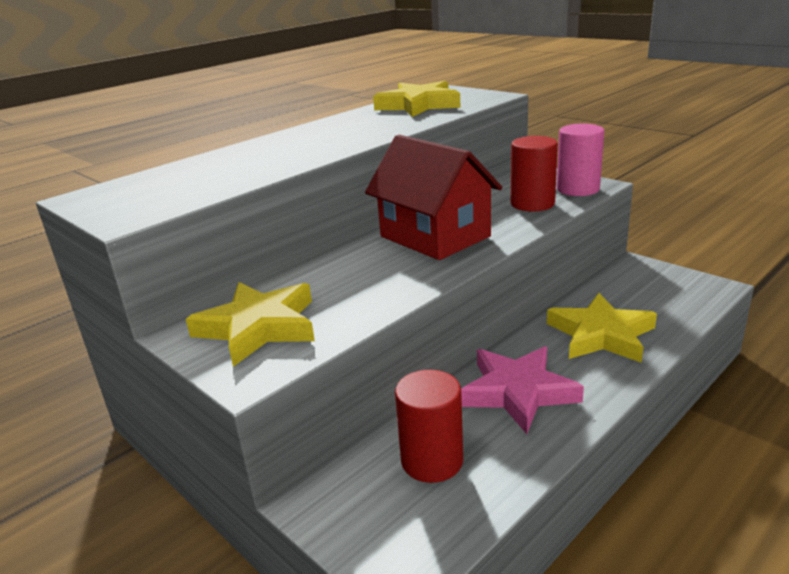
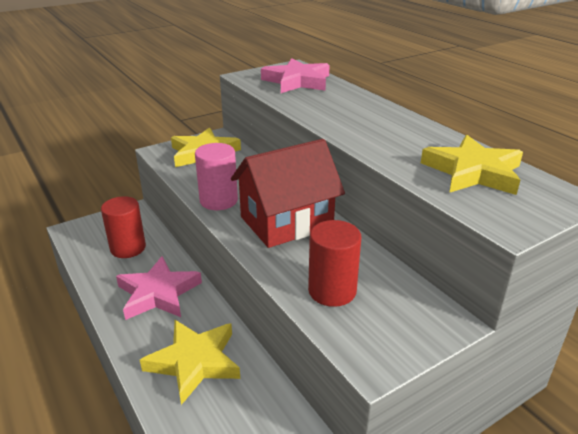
camera: 100 degrees right, 5 degrees up
pink cylinder [557,124,604,196] -> pink cylinder moved to [195,143,238,210]
none -> pink star [261,58,330,93]

